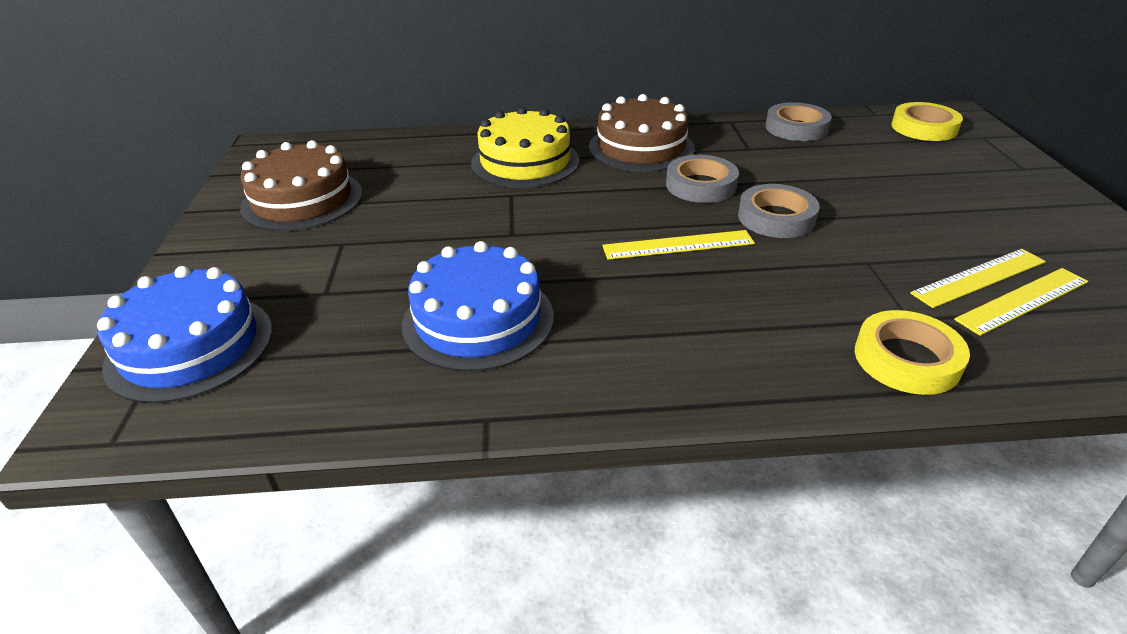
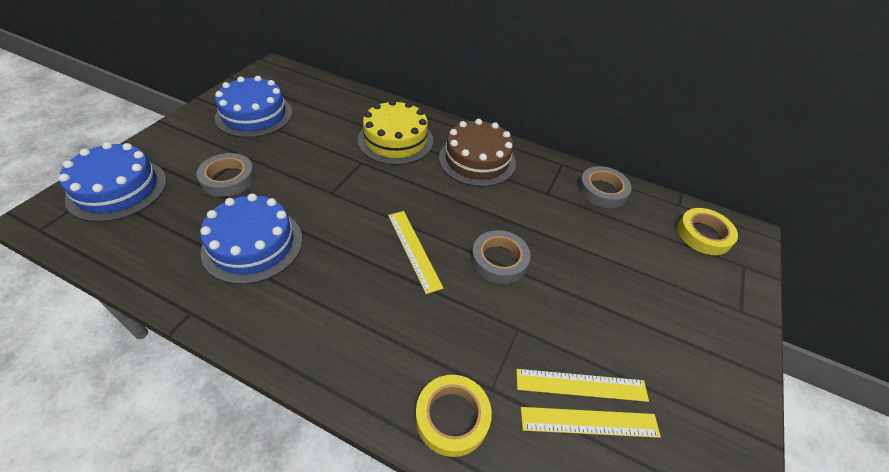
camera: 25 degrees right, 10 degrees up
brown cake [240,140,363,231] -> blue cake [215,76,292,138]
yellow ruler [602,230,755,260] -> yellow ruler turned 45 degrees clockwise [388,211,443,294]
grey tape [666,155,739,203] -> grey tape moved to [196,153,255,197]

